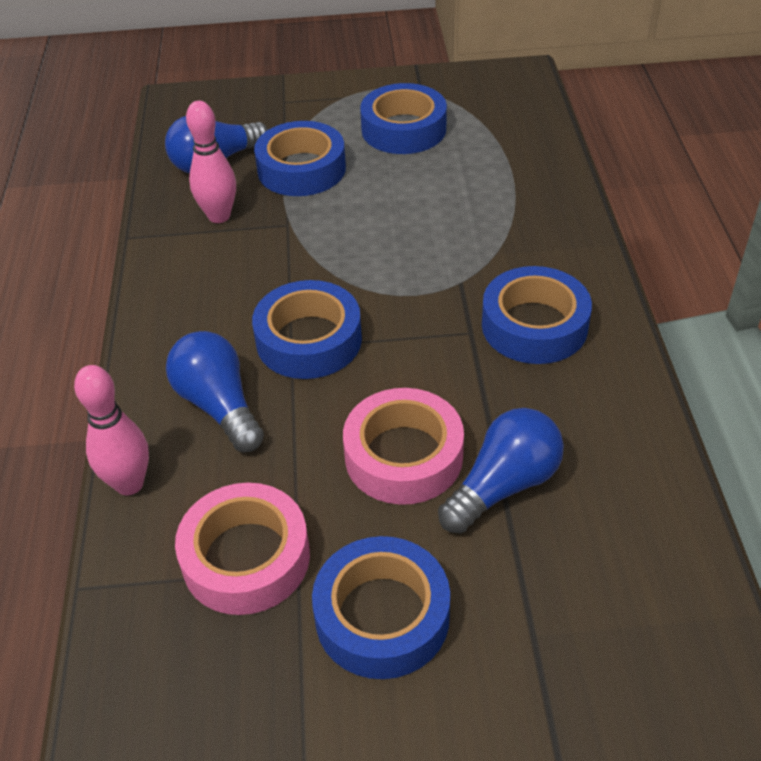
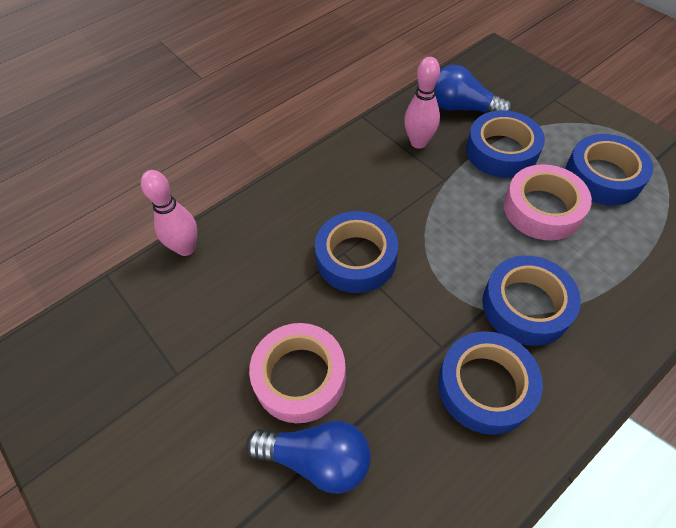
camera: 55 degrees right, 10 degrees up
blue light bulb [166,331,264,452] -> none
pink tape [175,483,310,615] -> pink tape moved to [504,164,592,240]
blue tape [312,536,450,679] -> blue tape moved to [482,255,581,346]

